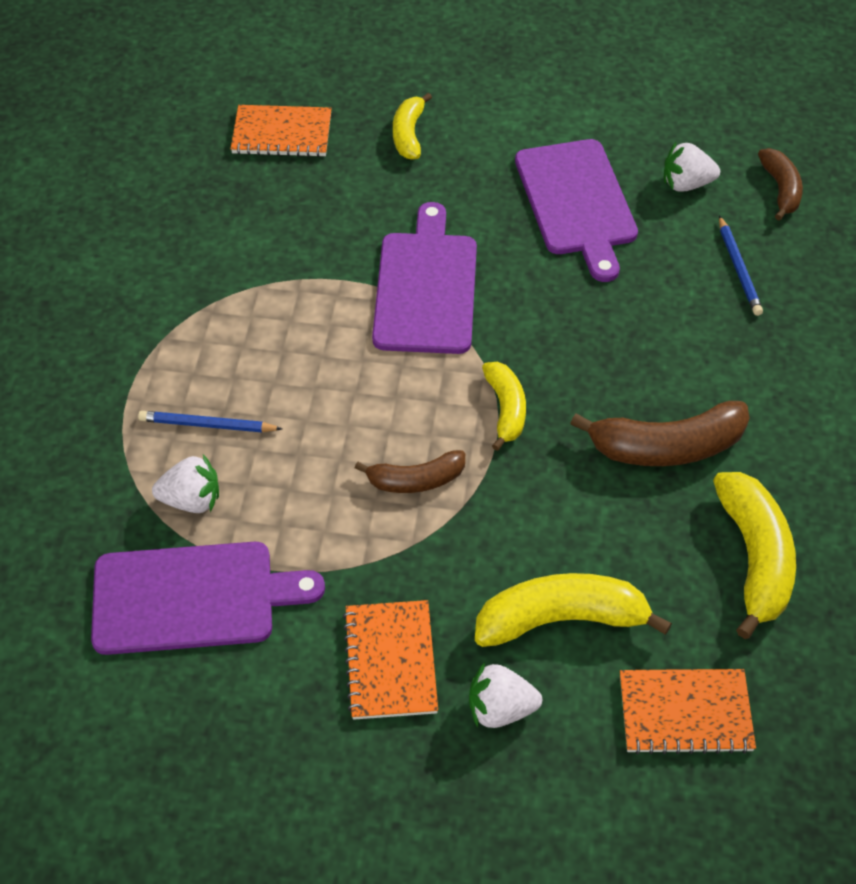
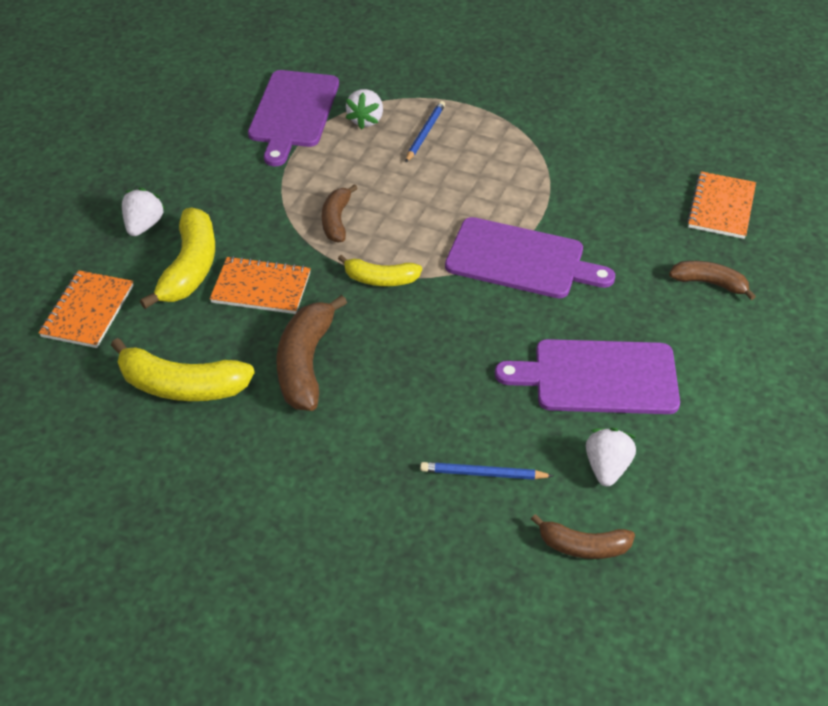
camera: 105 degrees right, 5 degrees down
orange notebook [343,600,438,720] -> orange notebook moved to [210,256,311,314]
yellow banana [393,93,432,160] -> brown banana [669,261,756,300]

